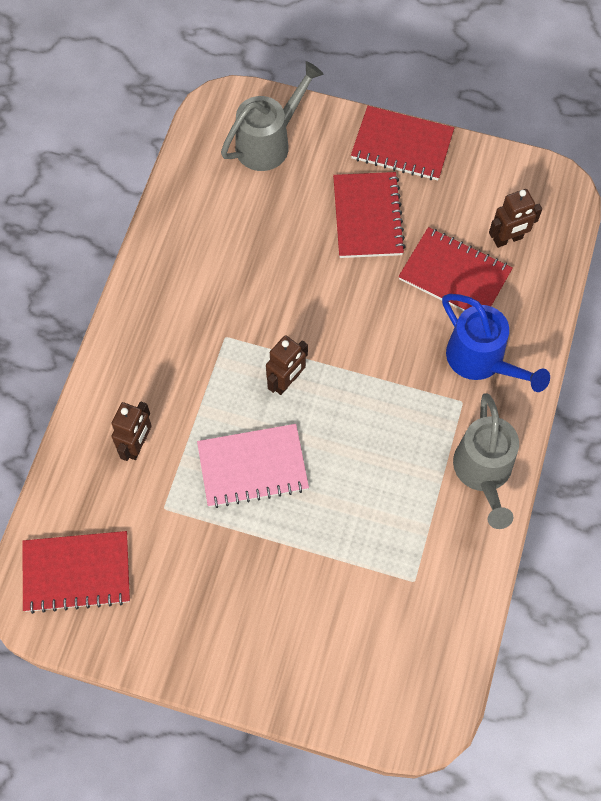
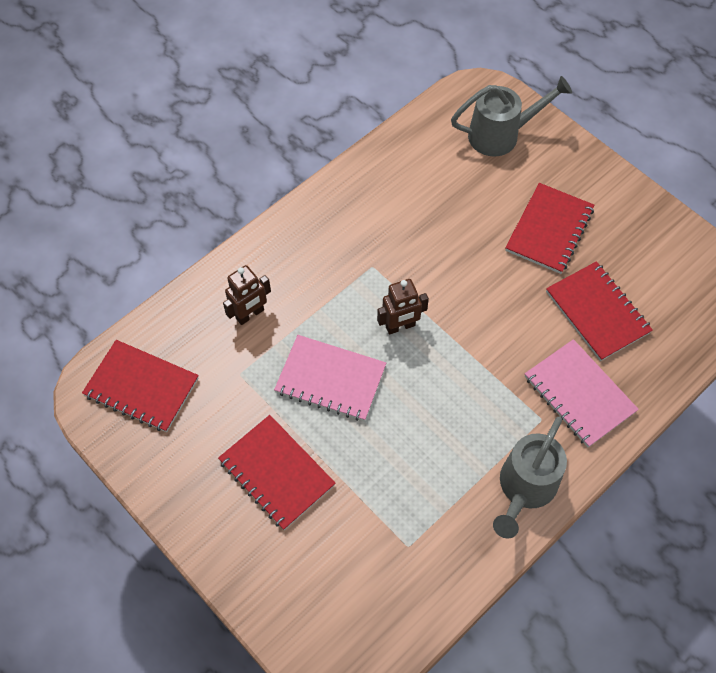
camera: 30 degrees right, 5 degrees down
red notebook [351,106,454,180] -> red notebook moved to [218,415,336,530]
blue watering can [442,294,550,392] -> pink notebook [525,339,639,447]
brown robot [489,189,542,248] -> none

